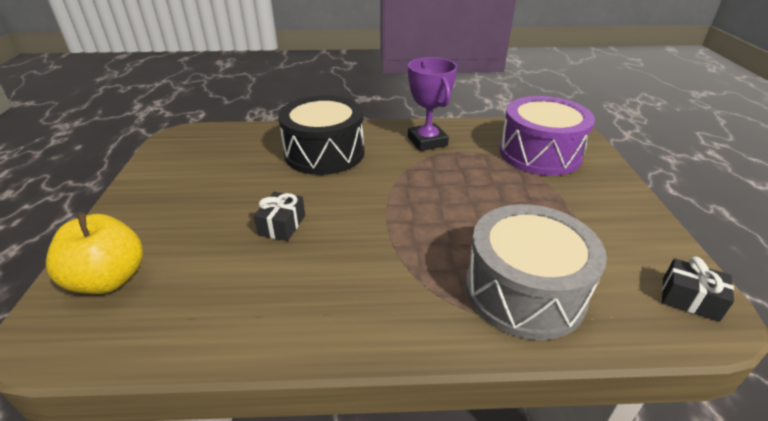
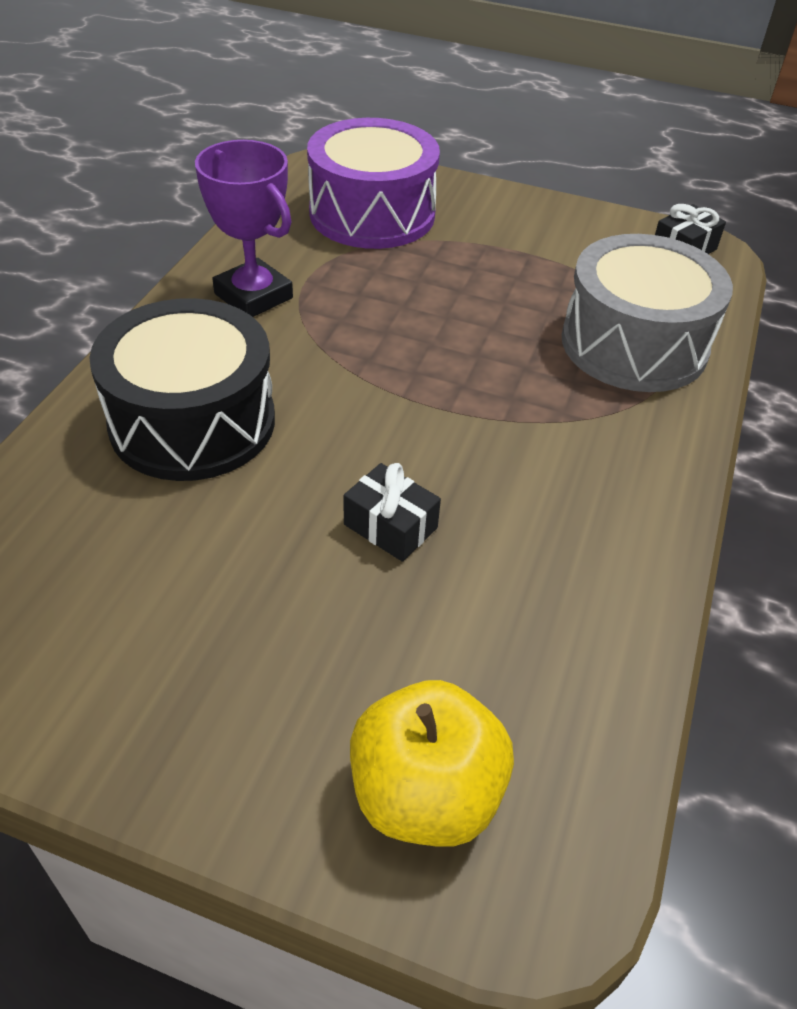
camera: 70 degrees left, 10 degrees up
purple trophy [408,57,457,151] -> purple trophy turned 45 degrees clockwise [195,140,293,317]

